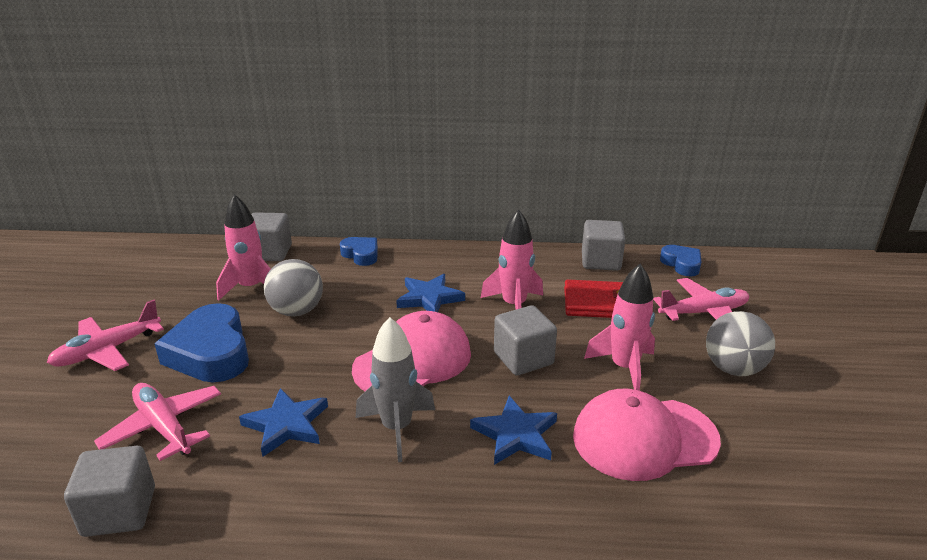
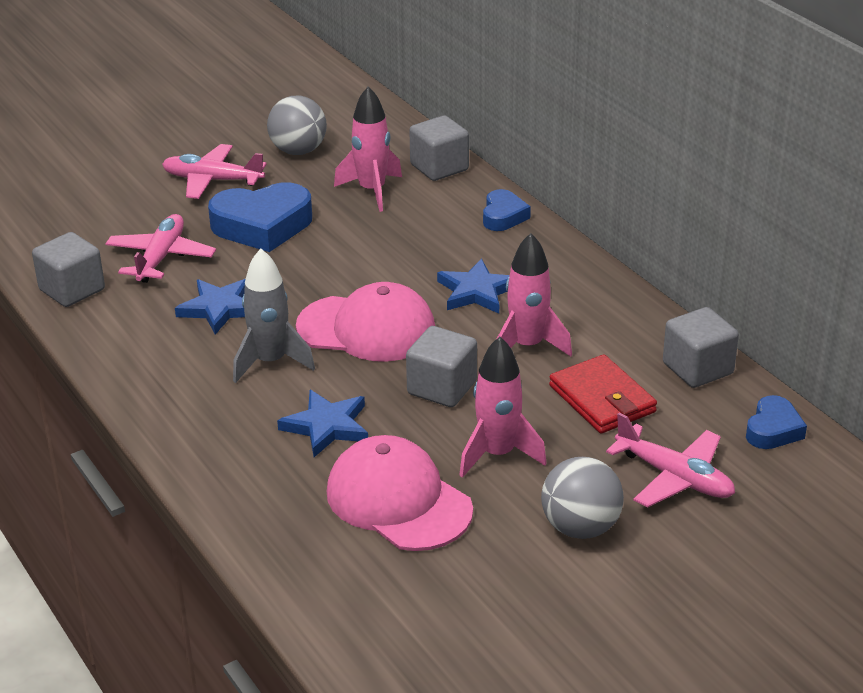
camera: 55 degrees right, 5 degrees up
blue heart [155,303,249,383] -> blue heart turned 135 degrees counterclockwise [208,182,312,252]
grey ball [264,259,323,317] -> grey ball moved to [267,96,327,155]

